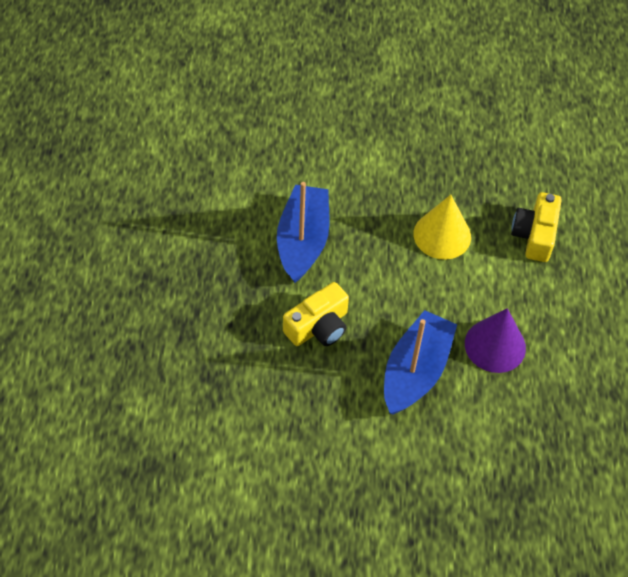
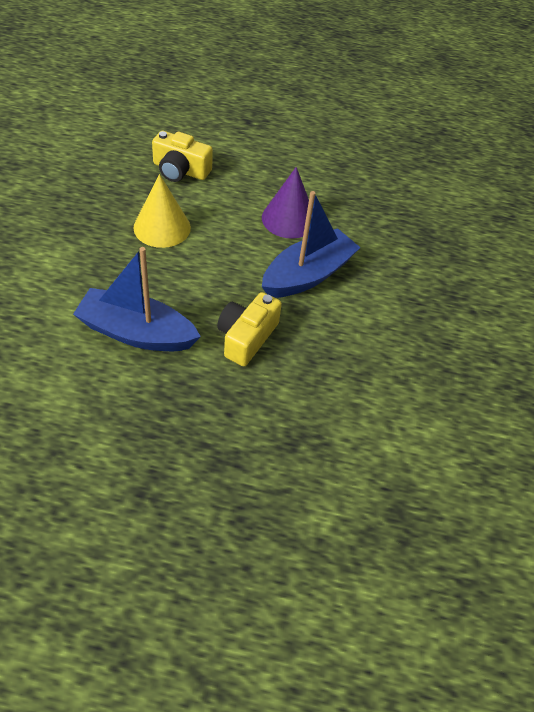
camera: 85 degrees left, 5 degrees down
yellow camera [283,282,349,346] -> yellow camera turned 120 degrees counterclockwise [217,292,282,366]
blue boat [384,310,457,415] -> blue boat turned 105 degrees clockwise [262,191,361,298]

